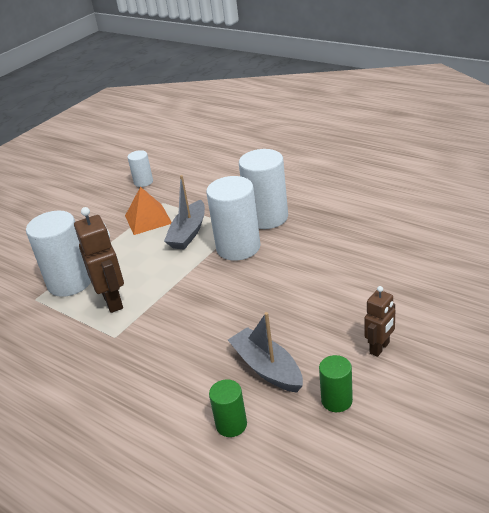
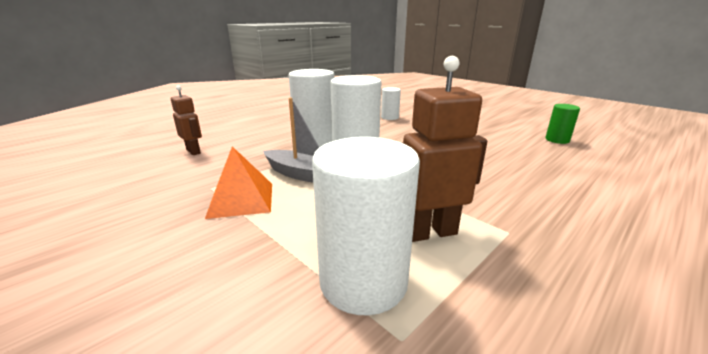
camera: 85 degrees left, 10 degrees down
white cylinder [127,150,153,187] -> white cylinder moved to [381,87,401,120]
green cylinder [209,380,247,437] -> none
grey boat [228,312,303,393] -> none
brown robot [364,286,395,357] -> brown robot moved to [171,85,202,155]

